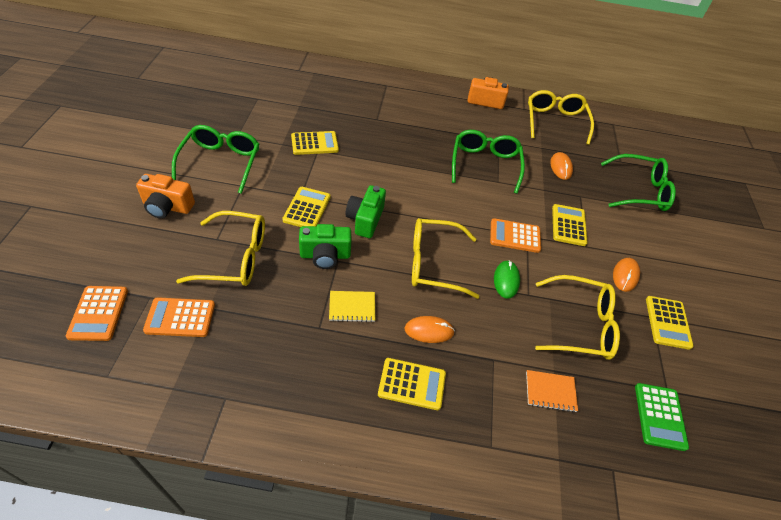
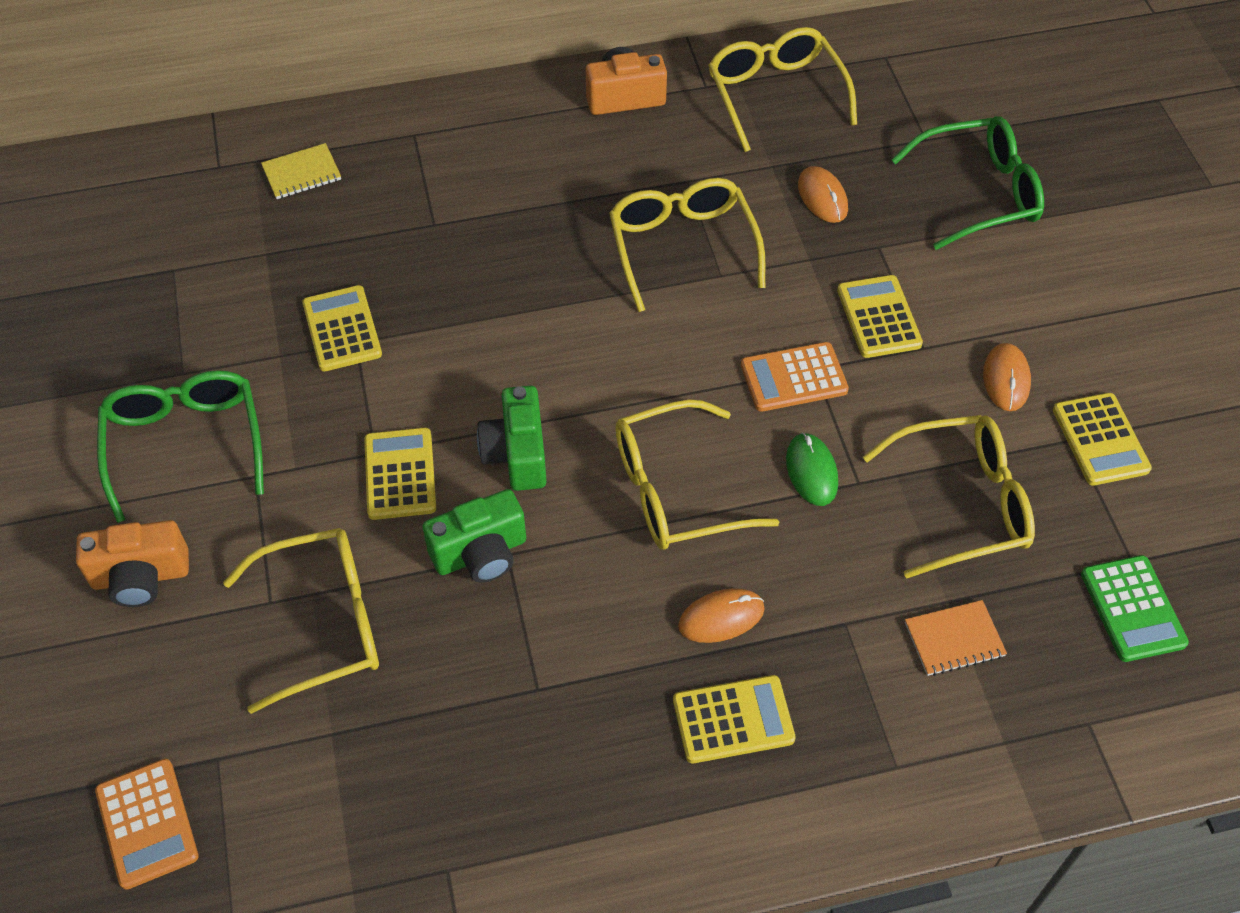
camera: 15 degrees left, 5 degrees up
orange calculator [143,297,215,337] -> none
yellow calculator [291,131,339,155] -> yellow calculator turned 75 degrees counterclockwise [302,285,382,371]
yellow notebook [329,291,375,322] -> yellow notebook moved to [261,143,341,199]
green glasses [452,130,525,194] -> yellow glasses [609,178,765,312]

